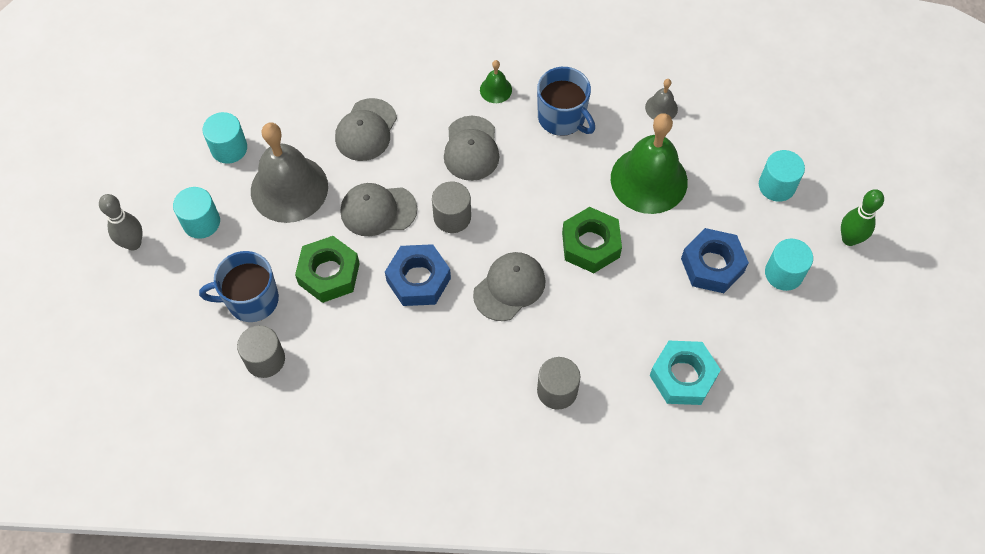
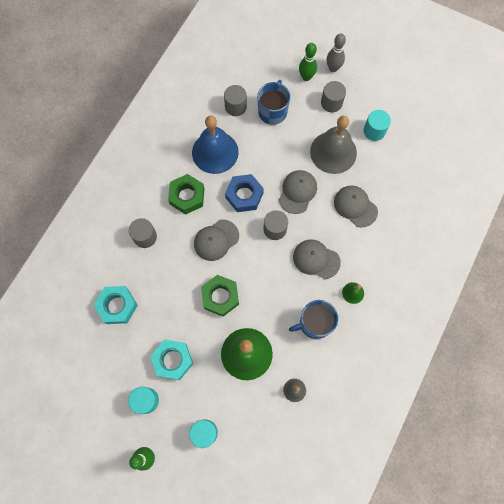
camera: 115 degrees right, 10 degrees up
turquoise cylinder [173,187,220,239] -> grey cylinder [321,81,346,113]
green nut [295,236,360,303] -> green nut moved to [168,174,204,215]
grey cap [473,252,546,321] -> grey cap turned 75 degrees clockwise [194,220,239,261]
blue nut [681,228,749,293] -> turquoise nut [151,339,193,380]
none -> blue bell [192,116,239,174]
none -> green bowling pin [299,43,317,81]

